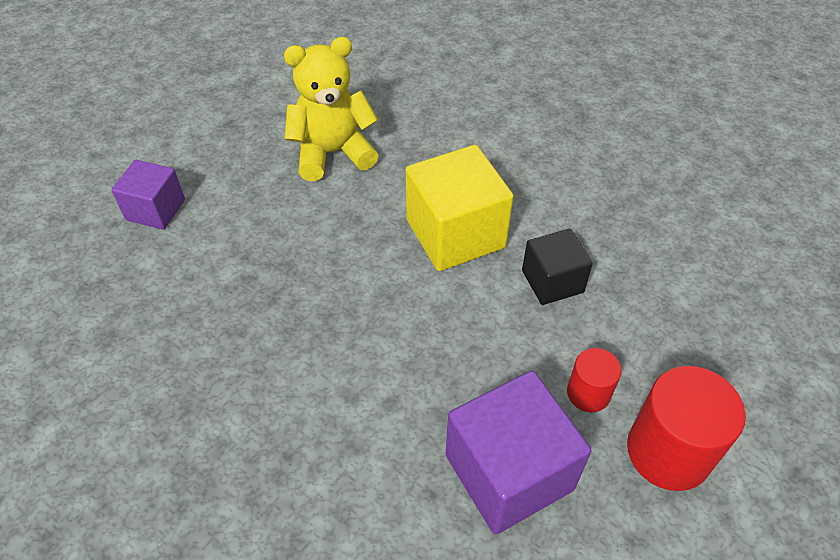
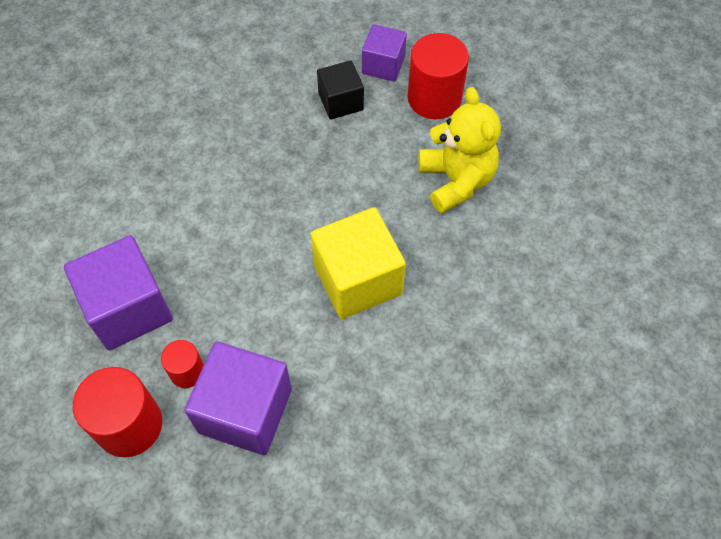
camera: 90 degrees right, 10 degrees up
black cube [522,229,593,305] -> black cube moved to [317,60,364,120]
none -> purple cube [184,341,292,455]
none -> red cylinder [408,33,469,119]

